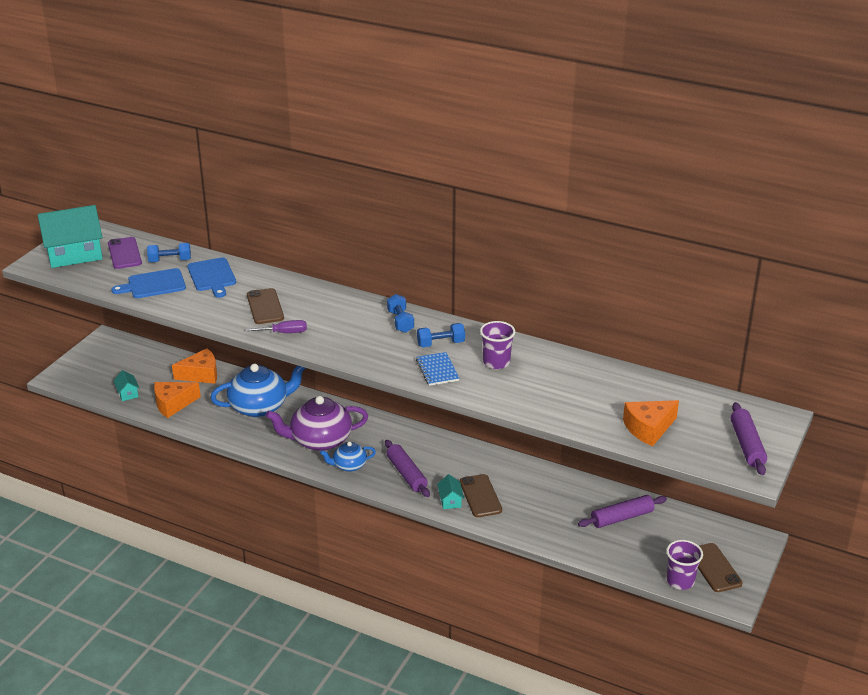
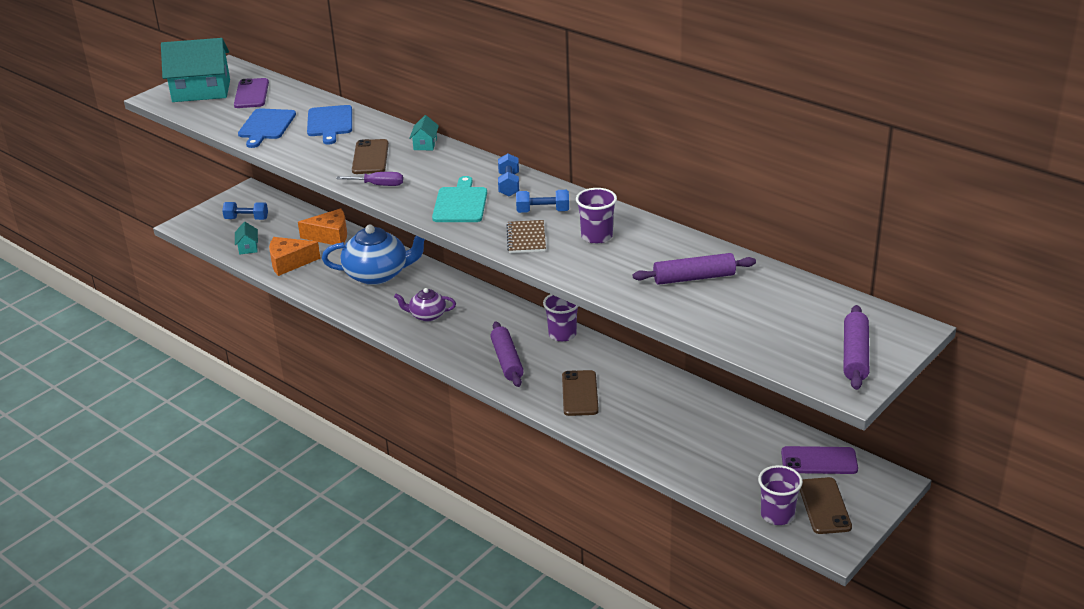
camera: 15 degrees right, 0 degrees up
blue cutting board [111,268,186,298] -> blue cutting board turned 75 degrees counterclockwise [238,108,296,148]
blue dumbbell [147,243,191,262] -> blue dumbbell moved to [222,202,268,220]
purple teapot [266,396,368,451] -> purple teapot [394,288,456,322], size x0.54
blue teapot [320,442,376,472] -> none
blue notebook [416,352,460,386] -> brown notebook [506,220,546,253]
turquoise house [437,474,464,509] -> turquoise house moved to [409,115,439,150]
purple rolling pin [578,495,667,528] -> purple rolling pin moved to [633,253,756,285]
orange cheese [623,400,679,446] -> none
none -> turquoise cutting board [432,176,487,222]
none -> purple cup [543,294,578,342]
none -> purple phone [781,446,858,474]

